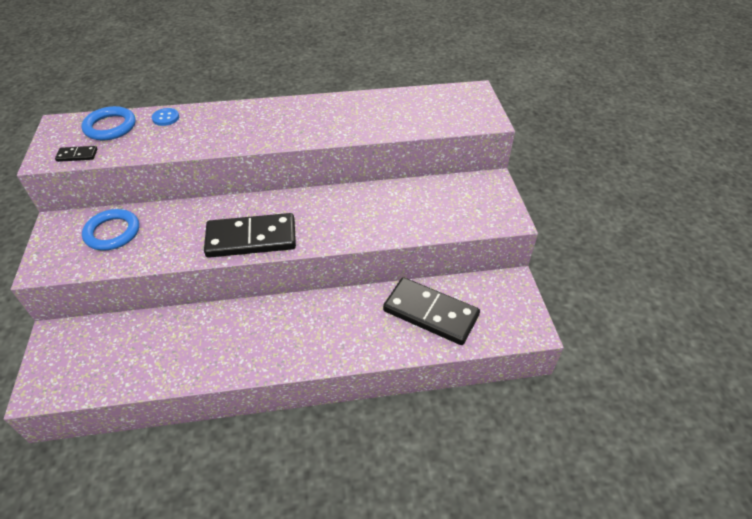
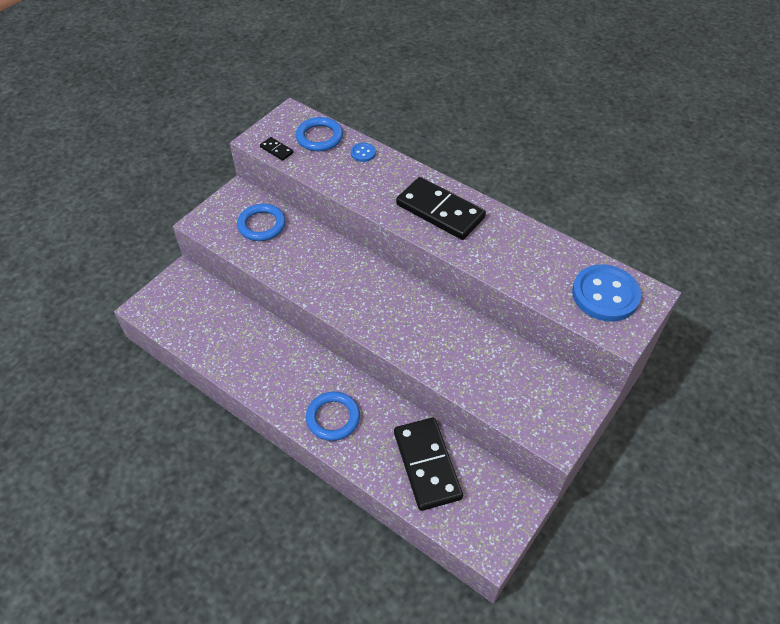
camera: 45 degrees right, 5 degrees up
black domino [204,213,296,258] -> black domino moved to [396,177,486,240]
none -> blue ring [306,391,360,441]
none -> blue button [572,264,641,322]

